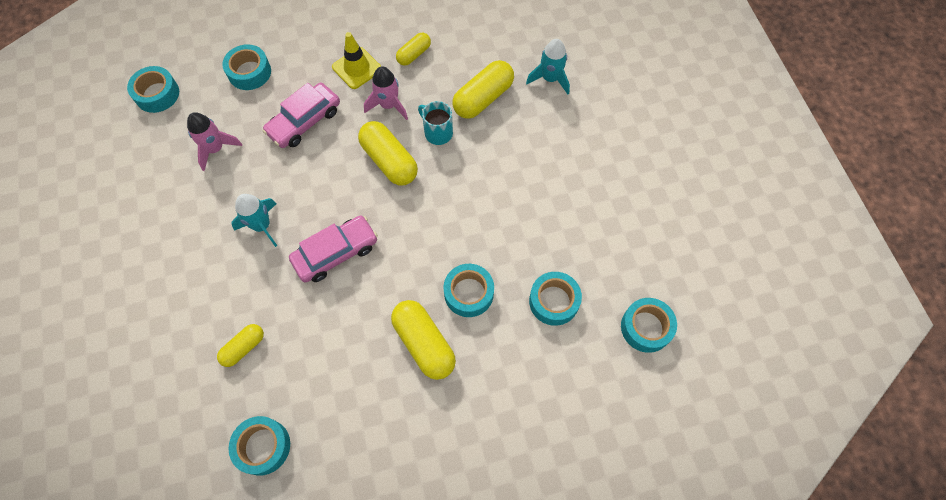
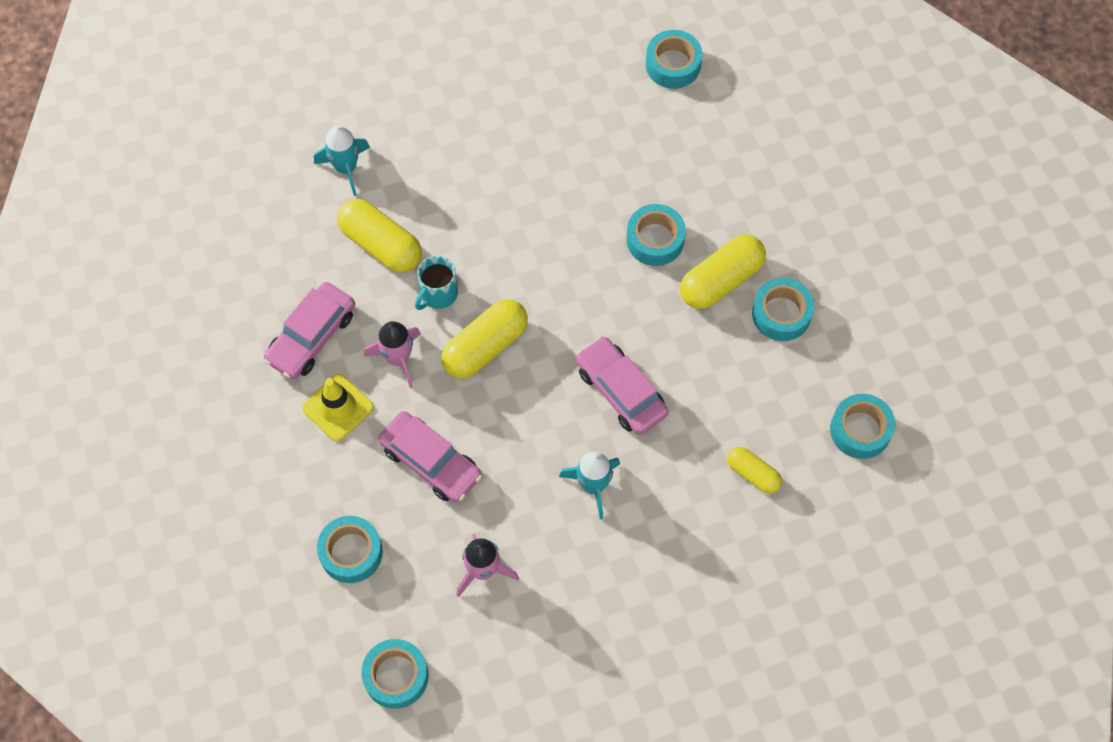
camera: 95 degrees left, 0 degrees up
yellow capsule [396,32,431,66] -> pink car [264,282,355,380]
turquoise tape [529,272,582,326] -> turquoise tape moved to [752,278,814,341]

